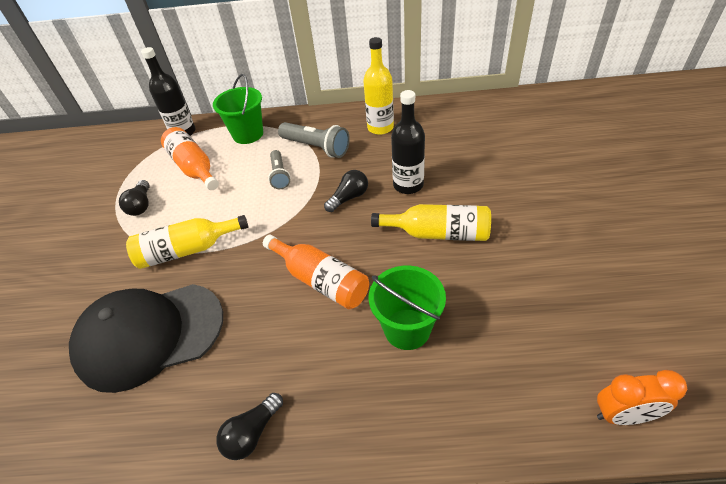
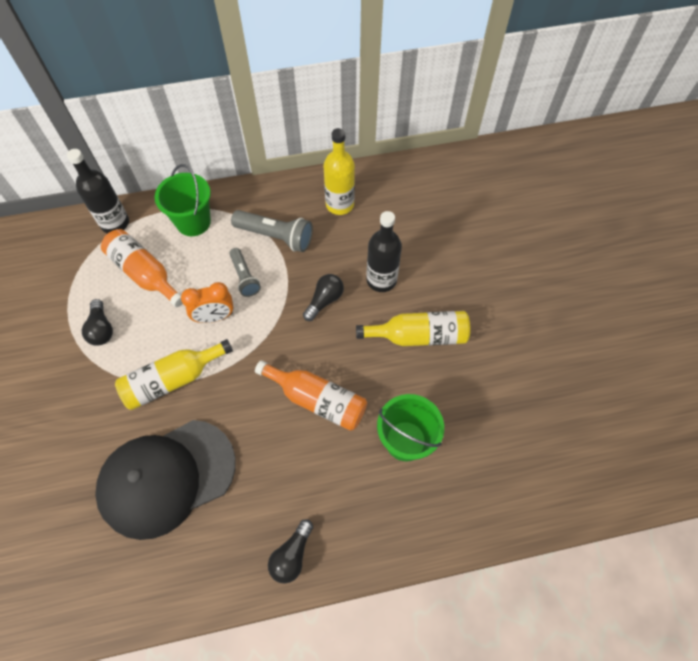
camera: 15 degrees left, 15 degrees up
orange clock [597,370,687,425] -> orange clock moved to [181,282,233,323]

